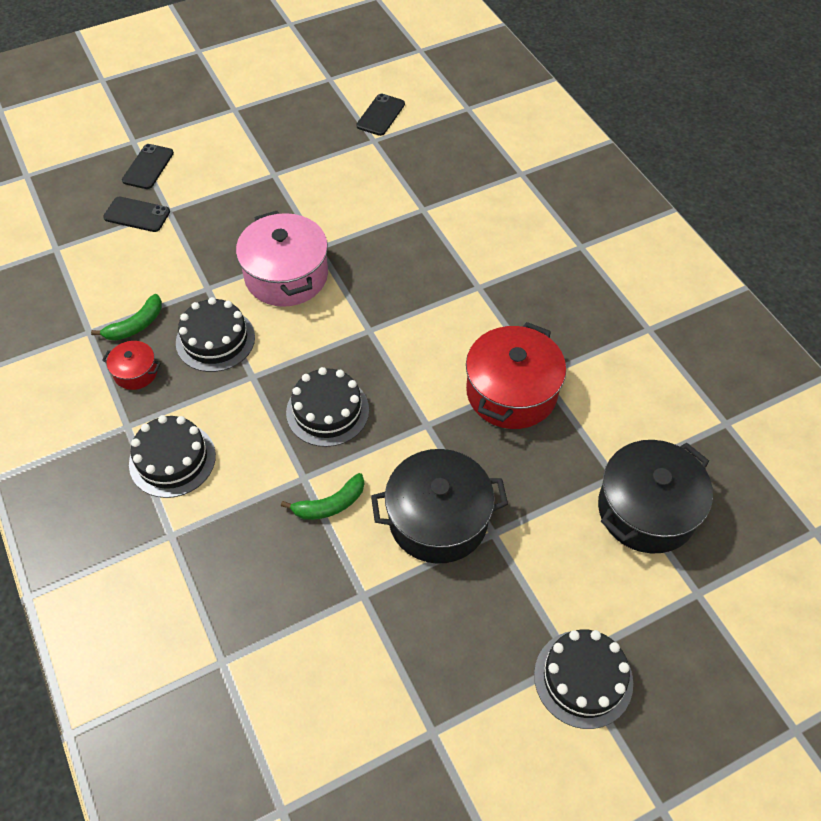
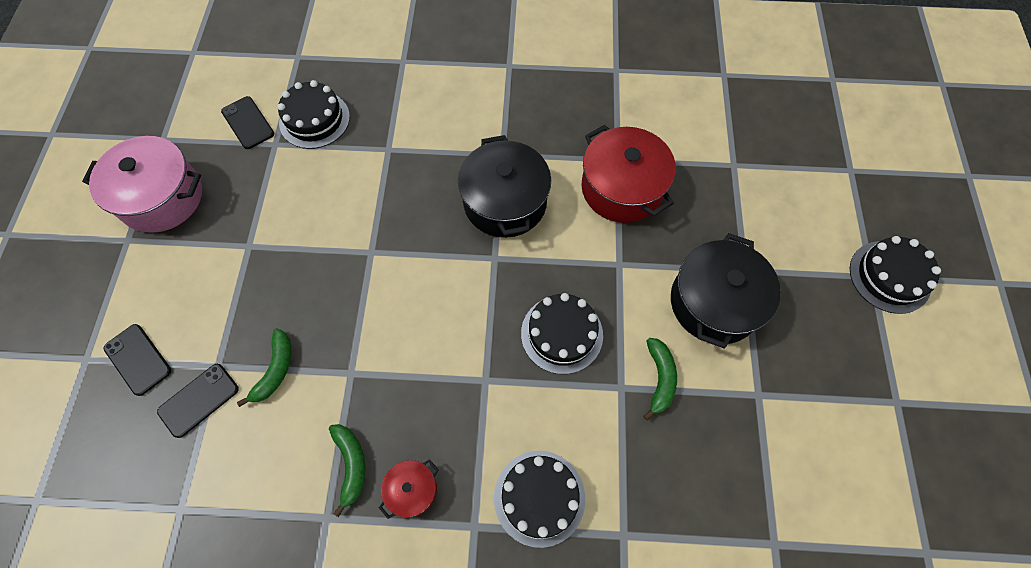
camera: 60 degrees left, 10 degrees up
black cake [176,297,255,372] -> black cake moved to [277,80,350,149]
pink pot [236,211,328,307] -> pink pot moved to [82,136,202,233]
black pot [598,440,713,554] -> black pot moved to [458,135,551,238]
none -> green banana [237,328,291,407]

